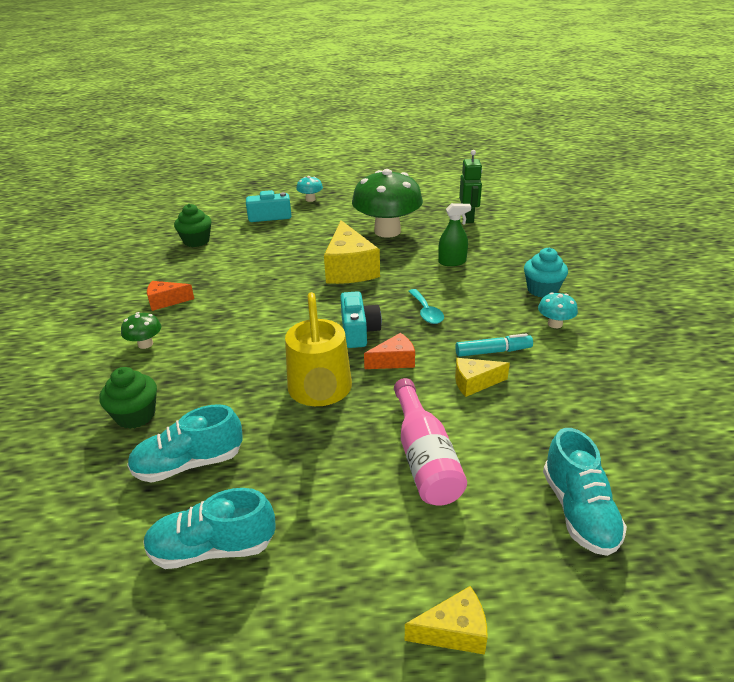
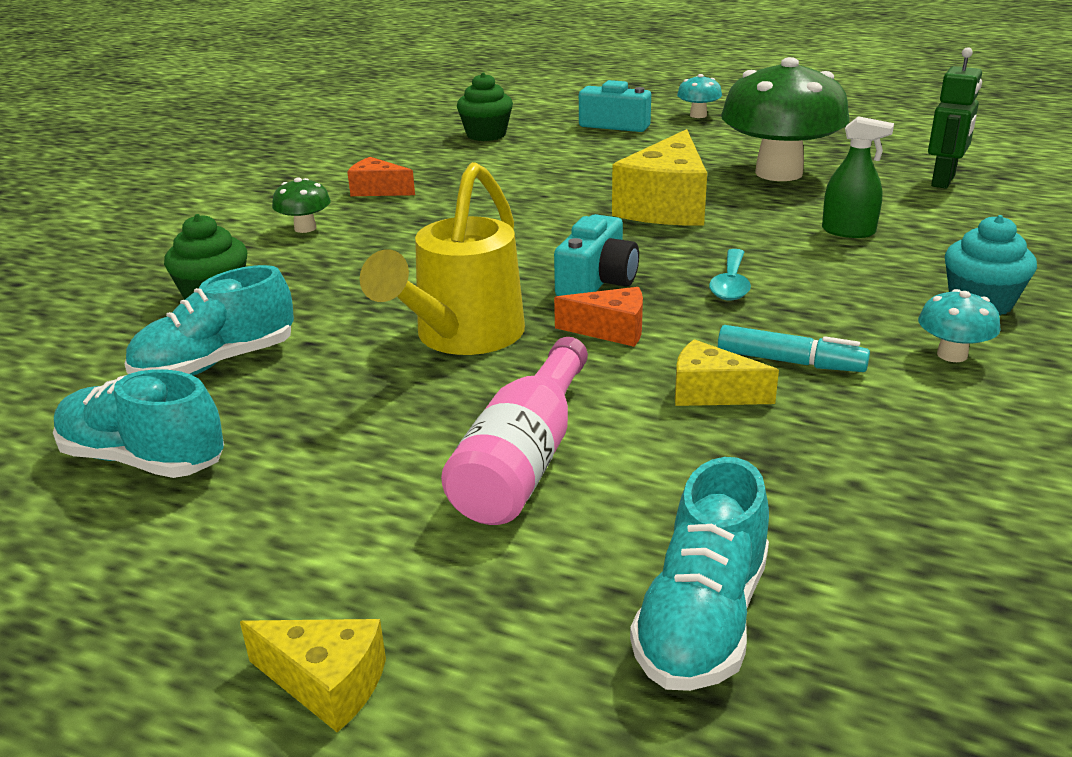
camera: 30 degrees right, 5 degrees down
turquoise shoe [127,404,243,483] -> turquoise shoe turned 45 degrees counterclockwise [124,265,294,376]

